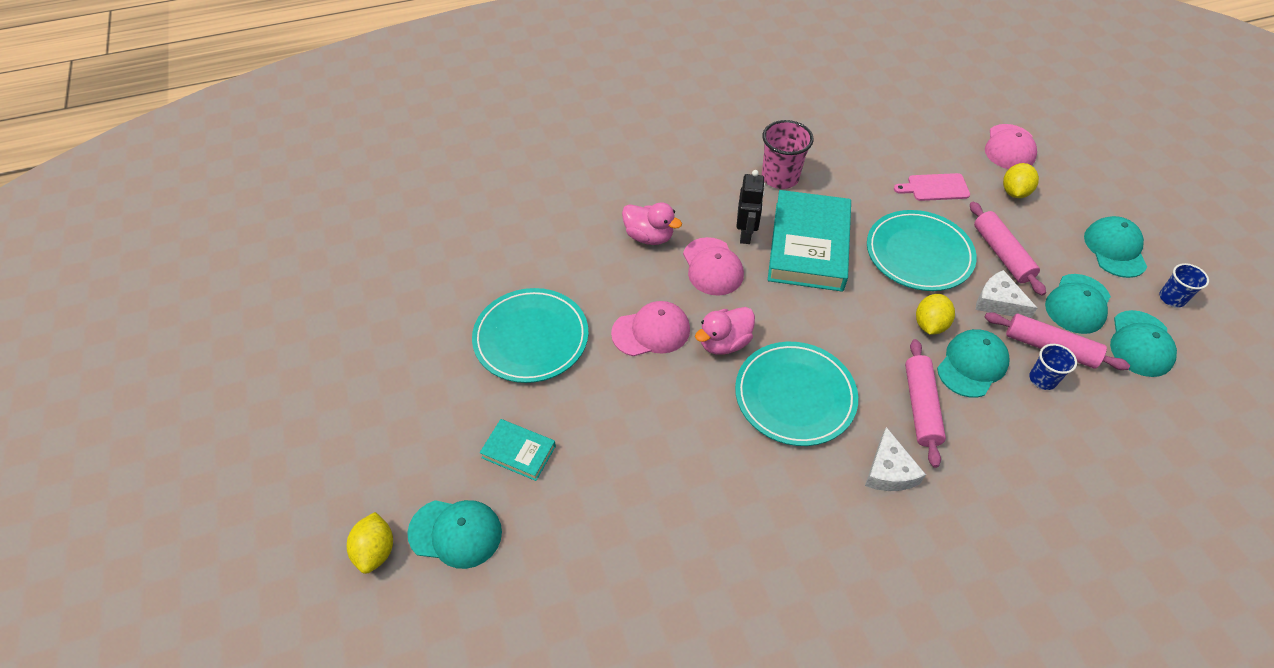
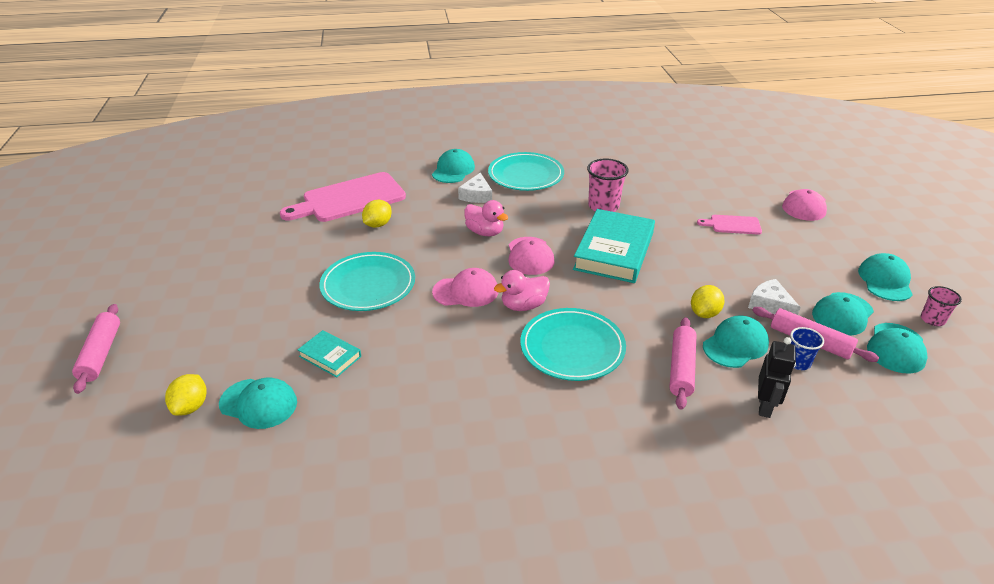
camera: 10 degrees right, 15 degrees down
black robot [736,170,765,244] -> black robot moved to [758,337,796,418]
white cheese [865,427,926,491] -> white cheese moved to [458,172,492,203]
turquoise plate [867,210,977,291] -> turquoise plate moved to [488,152,564,191]
pink rolling pin [970,202,1046,296] -> pink rolling pin moved to [72,304,120,394]
yellow lemon [1003,163,1039,198] -> yellow lemon moved to [362,200,392,228]
blue cup [1159,263,1209,308] -> pink cup [921,286,962,326]
none -> pink cutting board [280,172,406,222]
none -> turquoise cap [432,149,475,183]

